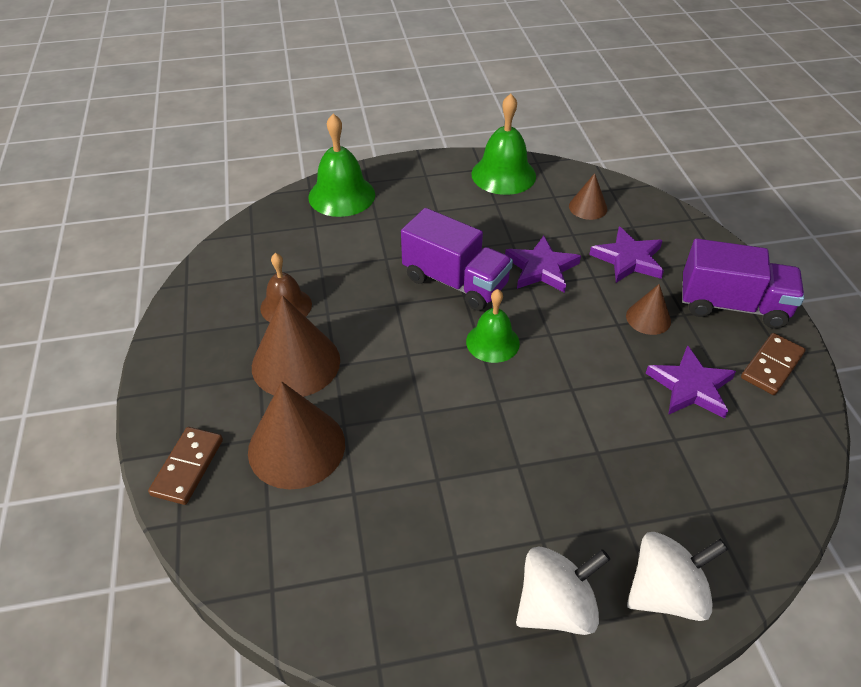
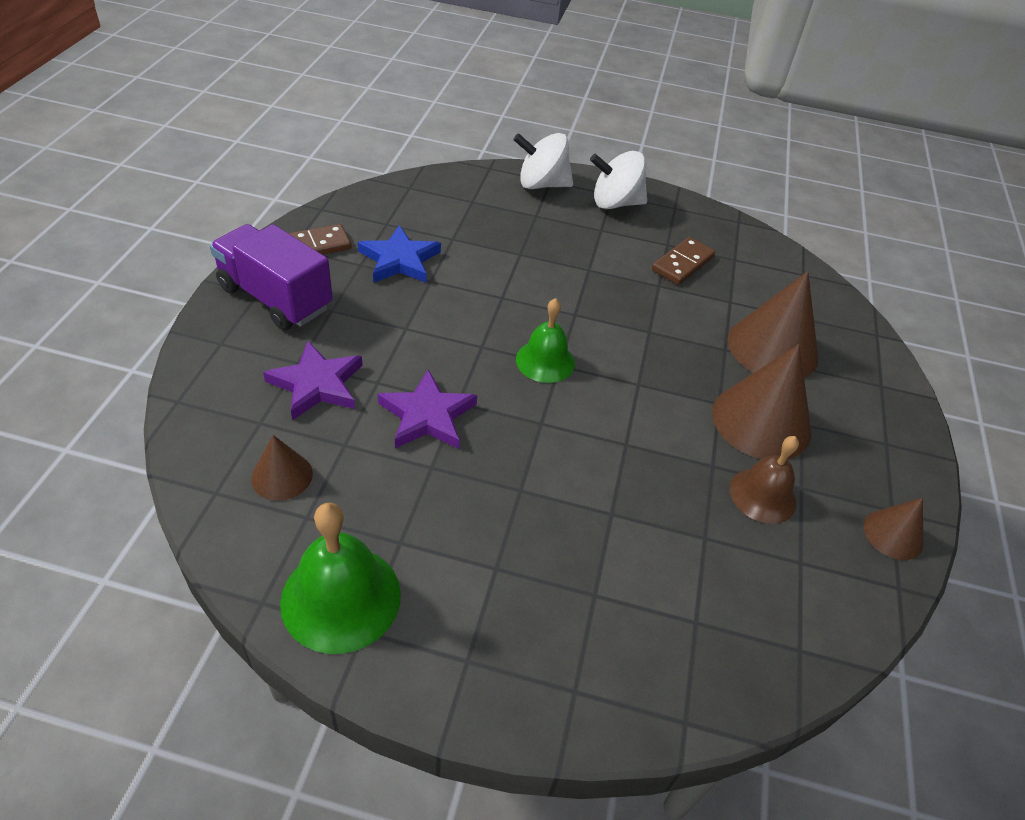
camera: 160 degrees left, 0 degrees up
brown domino [148,427,223,505] -> brown domino moved to [652,237,715,285]
green bell [308,114,375,217] -> none
purple truck [401,208,513,311] -> none
brown cone [626,284,671,335] -> brown cone moved to [864,498,923,560]
purple star [645,345,736,419] -> blue star [358,225,441,283]

